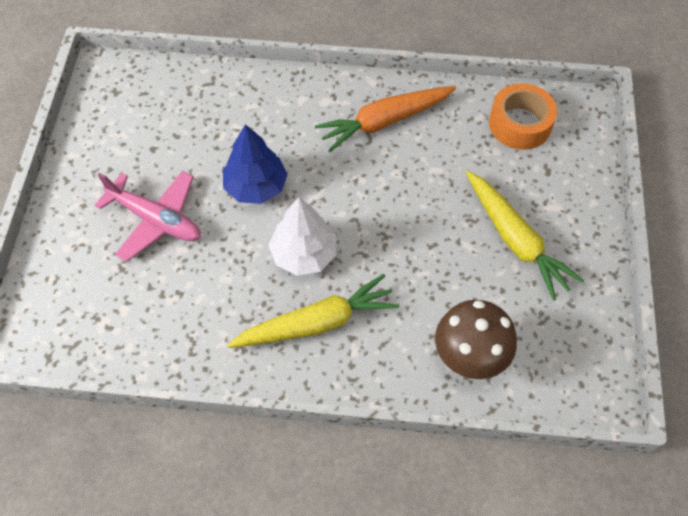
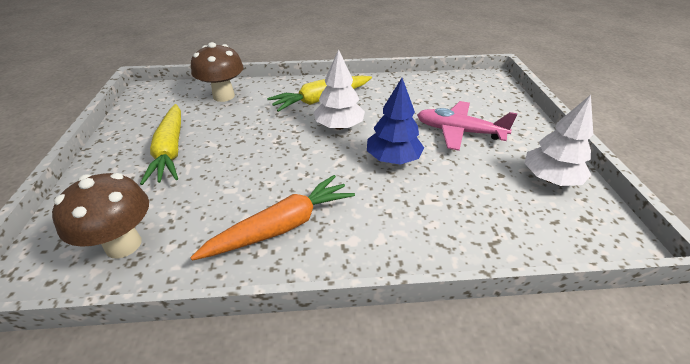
camera: 170 degrees right, 20 degrees down
yellow carrot [466,171,584,301] -> yellow carrot turned 150 degrees counterclockwise [140,104,181,185]
orange tape [489,83,557,150] -> brown mushroom [52,173,149,258]
none -> white tree [524,95,593,186]

